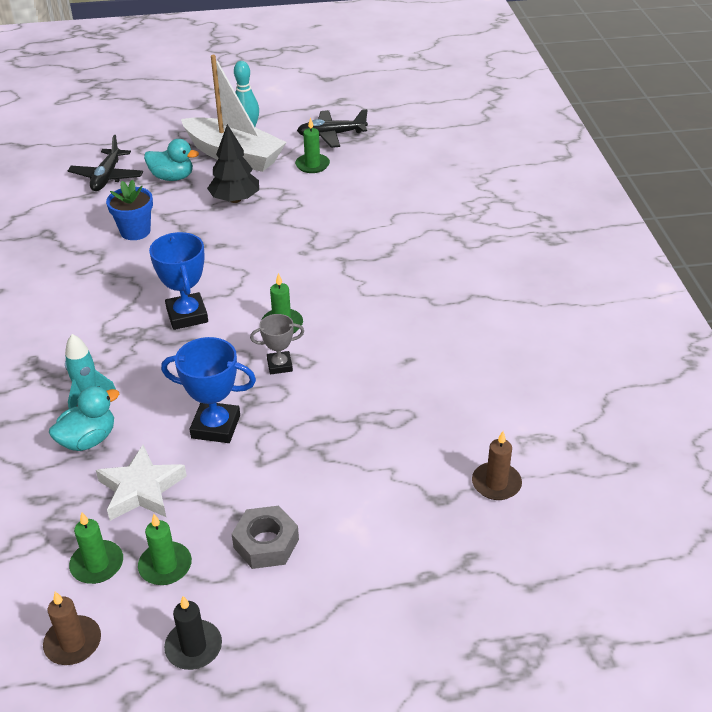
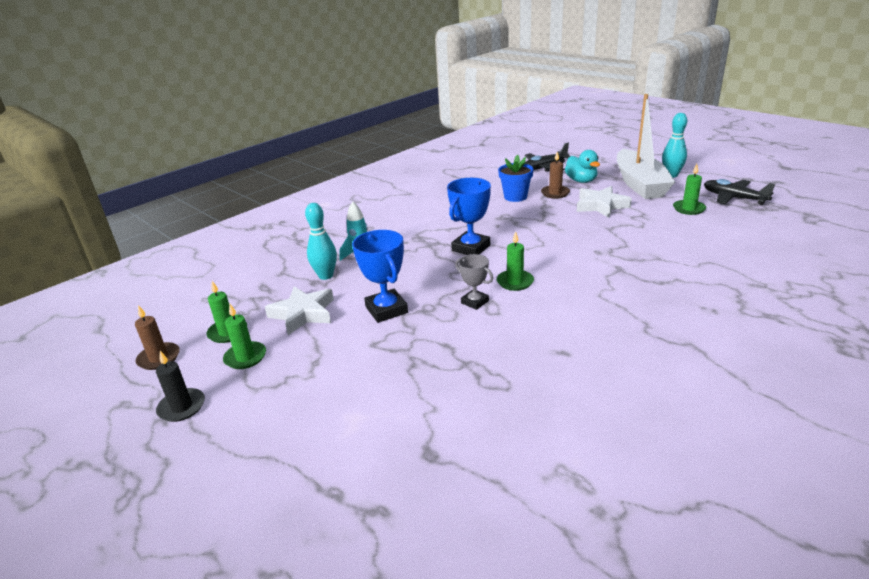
camera: 55 degrees right, 10 degrees down
turquoise duck [49,386,119,451] -> turquoise bowling pin [305,203,337,280]
black tree [207,124,259,203] -> white star [577,186,632,218]
grey nut [232,506,299,569] -> none
brown candle [472,431,522,500] -> brown candle moved to [541,152,570,199]

